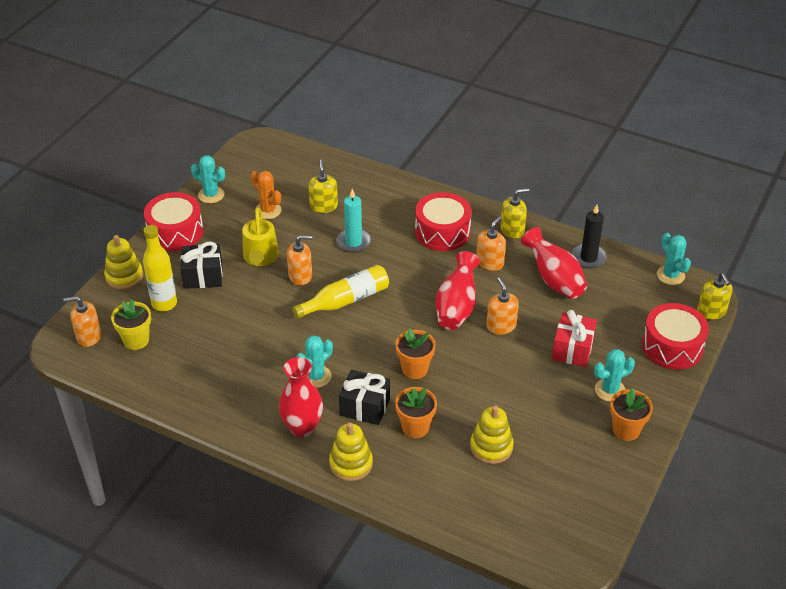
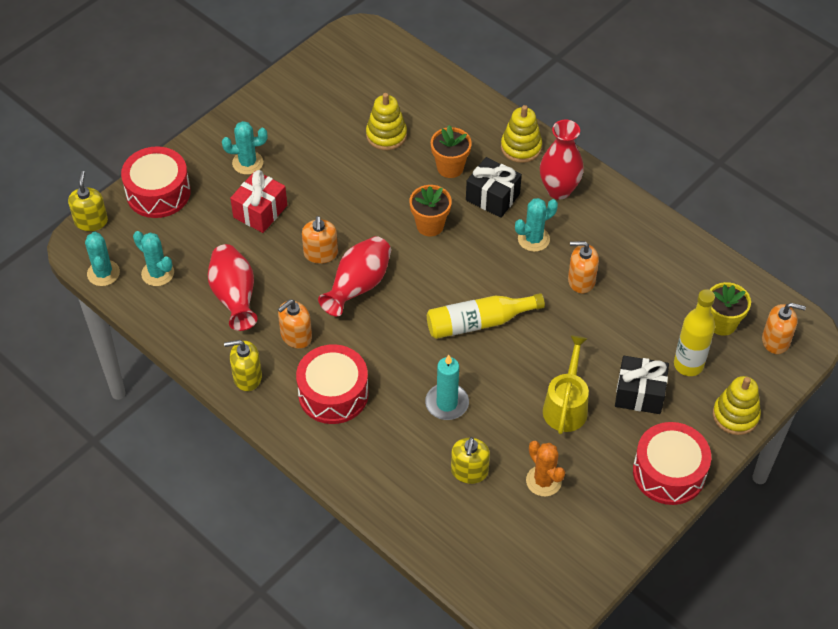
camera: 165 degrees left, 10 degrees up
turquoise cactus [191,155,225,203] -> turquoise cactus moved to [133,231,174,286]
orange soap dispenser [287,235,312,285] -> orange soap dispenser moved to [568,241,599,294]
black candle [572,205,607,268] -> none
orange flower pot [610,387,653,441] -> none

